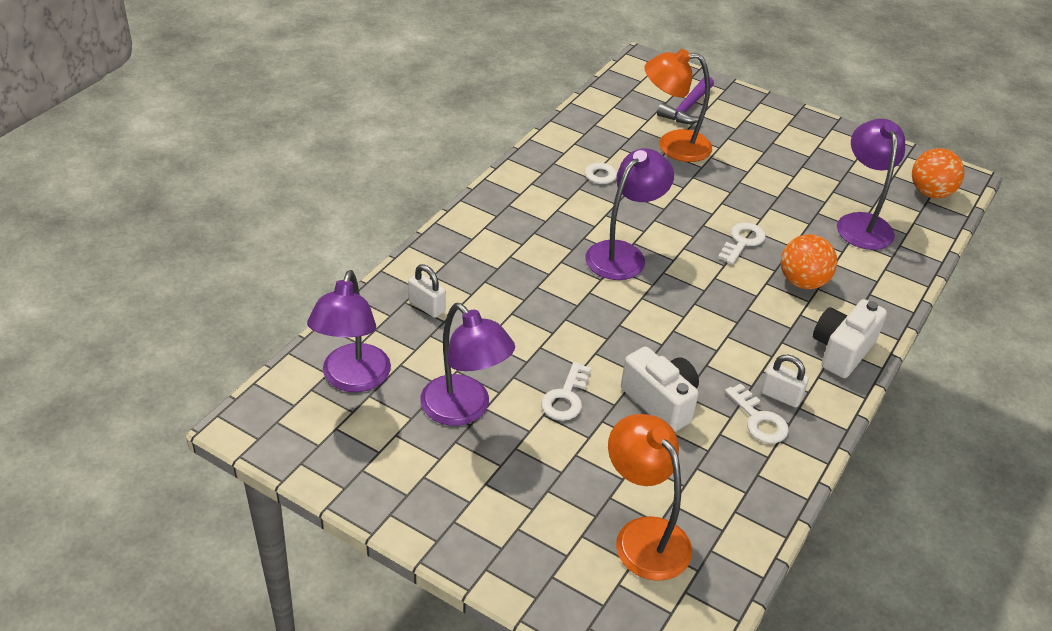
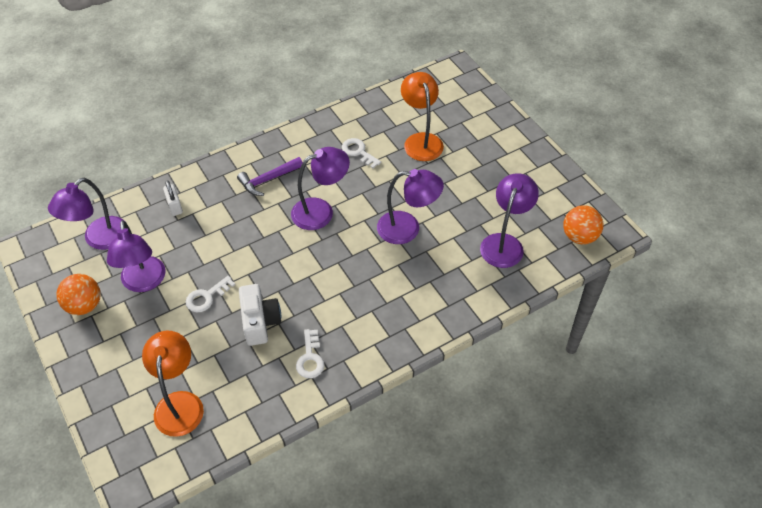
camera: 30 degrees right, 10 degrees up
orange lamp [644,49,712,162] -> orange lamp turned 45 degrees clockwise [401,72,444,161]
purple hammer [657,77,714,124] -> purple hammer moved to [237,157,303,196]
white key [718,222,766,265] -> purple lamp [377,169,444,244]
white padlock [761,355,809,408] -> none
orange ball [781,234,837,289] -> orange ball moved to [57,274,101,315]
white camera [813,299,887,378] -> none

